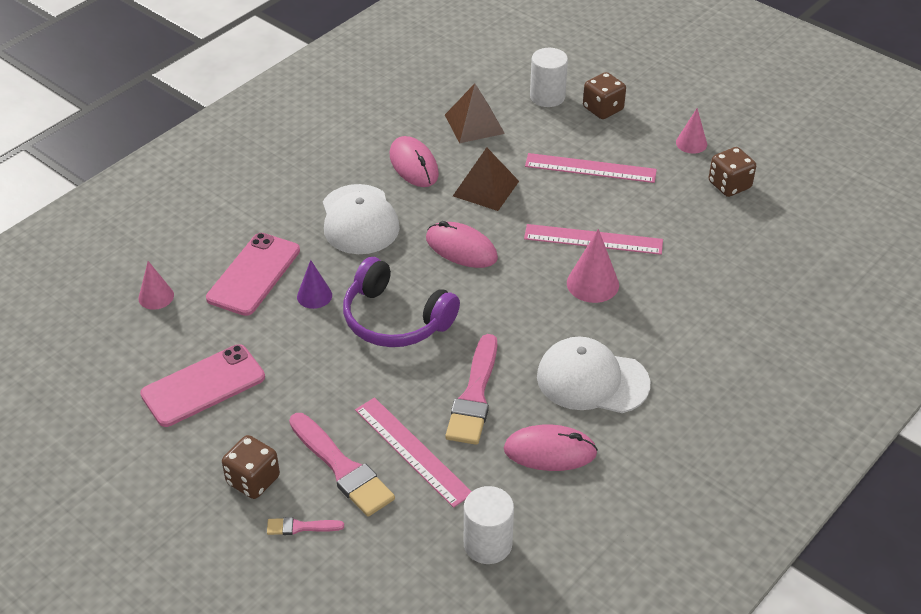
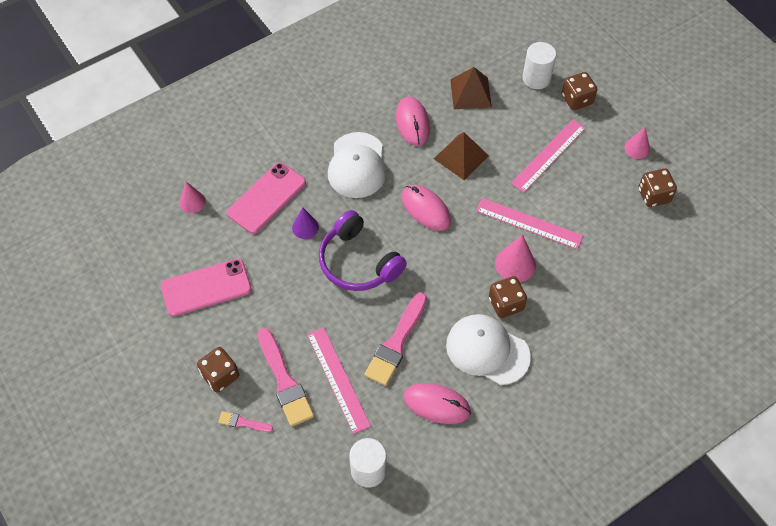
camera: 15 degrees right, 15 degrees up
pink ruler [525,153,657,183] -> pink ruler turned 75 degrees counterclockwise [511,119,586,192]
none -> brown dice [489,276,527,318]

